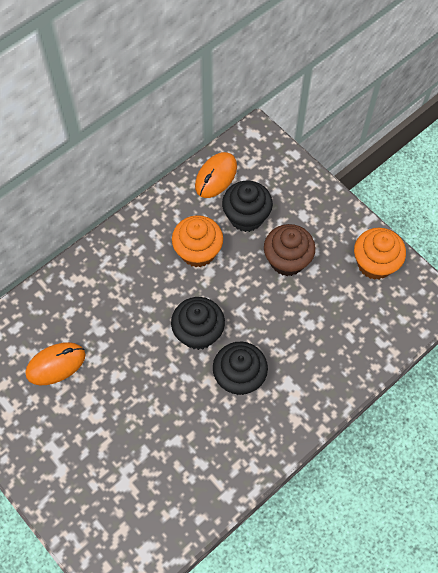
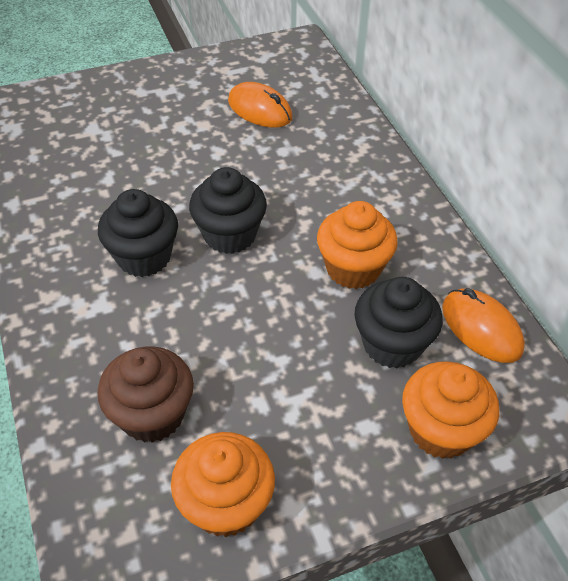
camera: 110 degrees right, 15 degrees down
orange mouse [25,342,86,385] -> orange mouse turned 45 degrees counterclockwise [228,82,293,128]
brown cupcake [264,224,316,276] -> brown cupcake moved to [97,347,194,443]
none -> orange cupcake [402,361,499,459]

